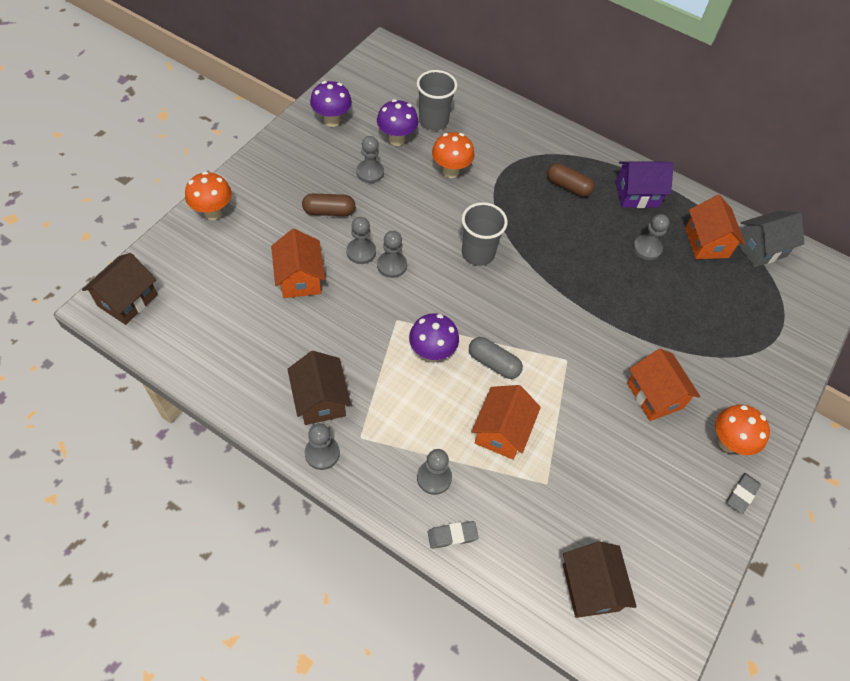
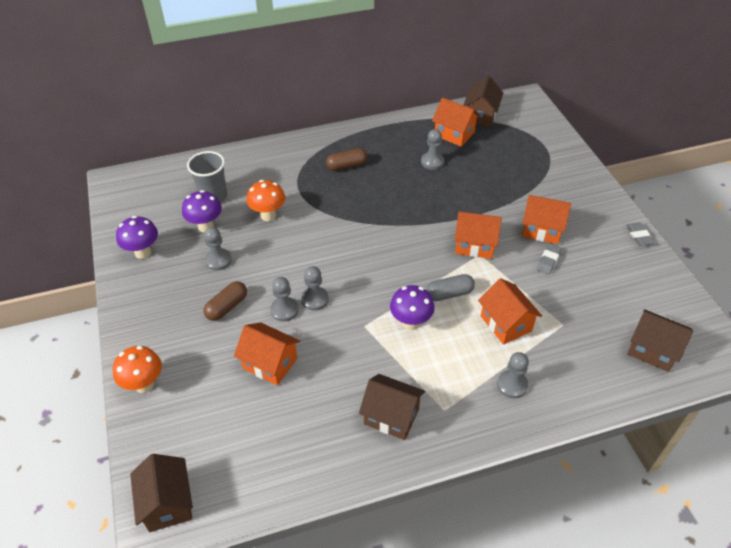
camera: 45 degrees left, 10 degrees down
grey pawn [305,423,340,470] -> none
grey eraser [428,521,479,549] -> grey eraser moved to [537,244,562,275]
grey cup [462,202,508,266] -> none
purple house [616,161,674,208] -> none
orange mushroom [715,405,770,455] -> none
grey house [738,211,804,267] -> brown house [464,76,503,127]
none -> orange house [454,211,502,259]

